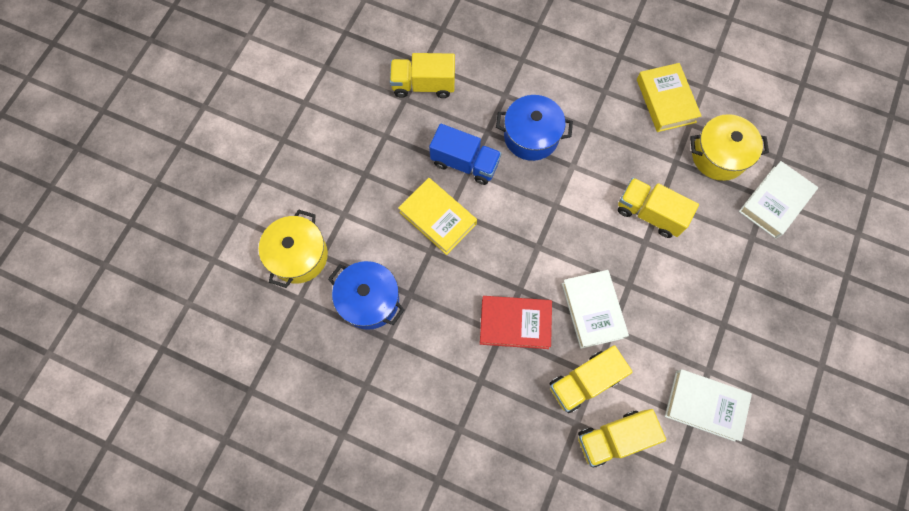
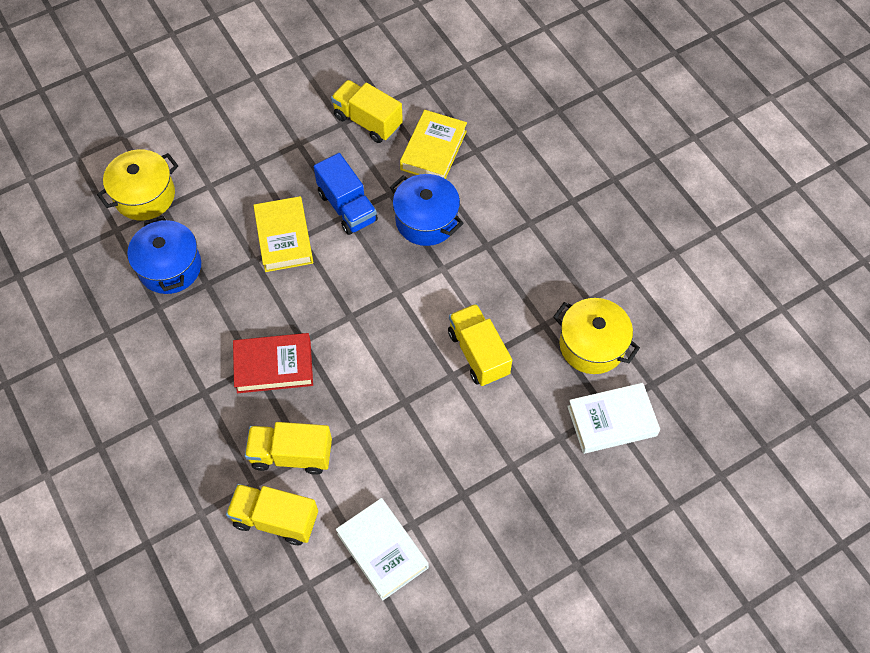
camera: 35 degrees right, 10 degrees down
red book [480,296,552,349] -> red book turned 45 degrees counterclockwise [233,333,313,393]
white book [562,270,629,349] -> none
yellow book [637,63,701,132] -> yellow book moved to [400,110,467,179]

